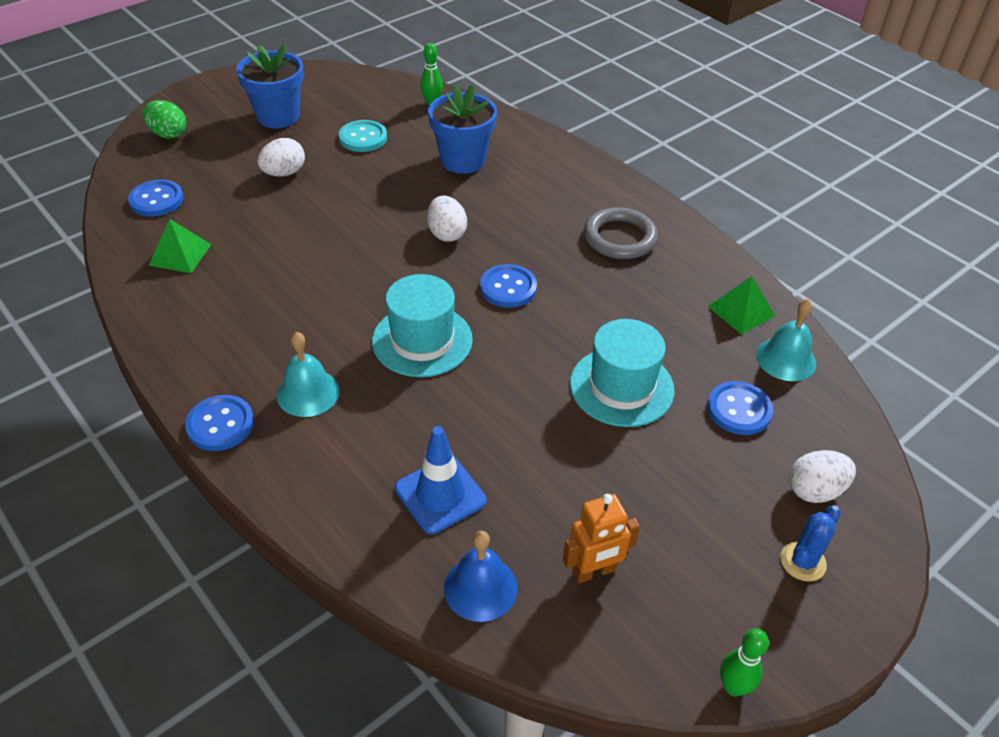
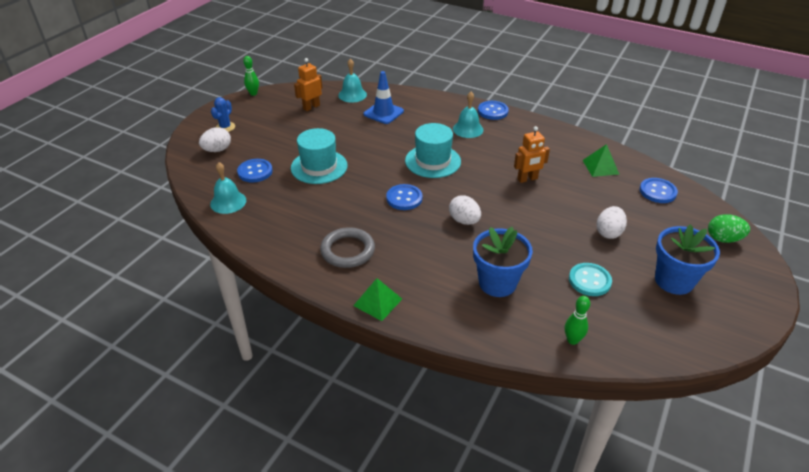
camera: 160 degrees right, 5 degrees down
blue bell [444,531,517,622] -> turquoise bell [338,58,367,103]
green pyramid [708,276,775,334] -> green pyramid moved to [353,278,402,321]
none -> orange robot [514,126,550,183]

